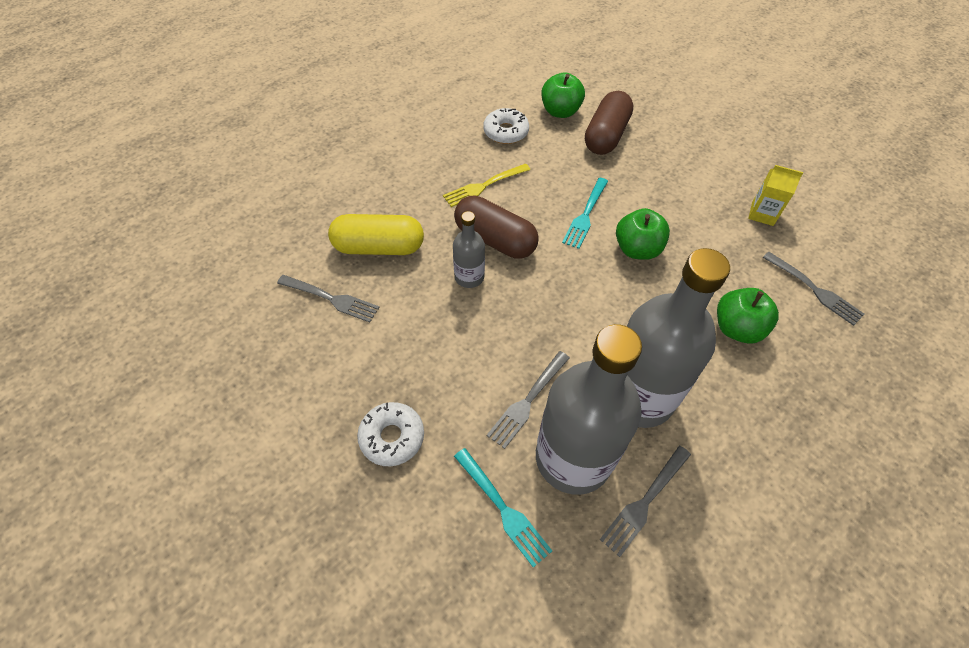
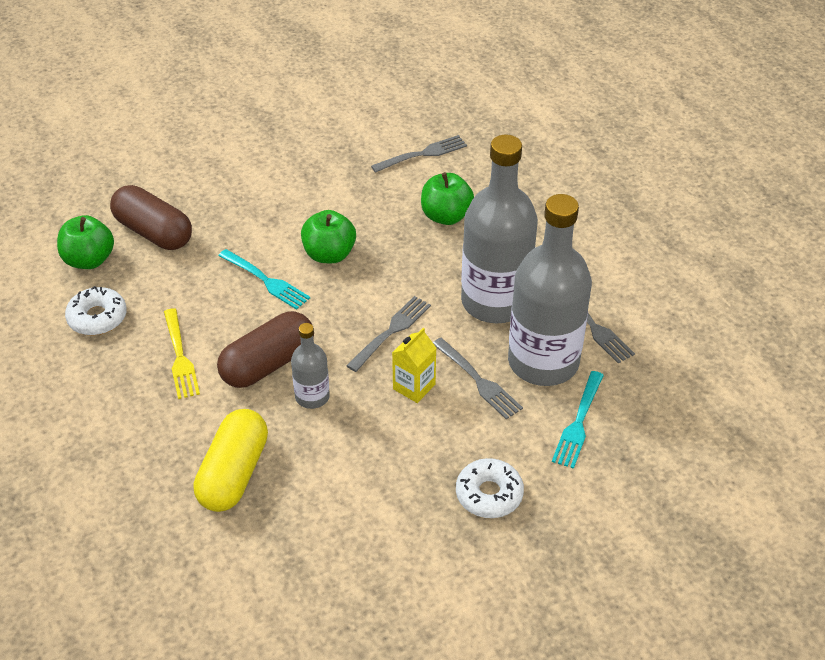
camera: 75 degrees left, 10 degrees down
grey fork [277,275,379,323] -> grey fork moved to [346,296,431,372]
turquoise fork [454,448,552,568] -> turquoise fork turned 135 degrees clockwise [552,371,604,469]
yellow carton [748,165,803,226] -> yellow carton moved to [392,328,436,403]

